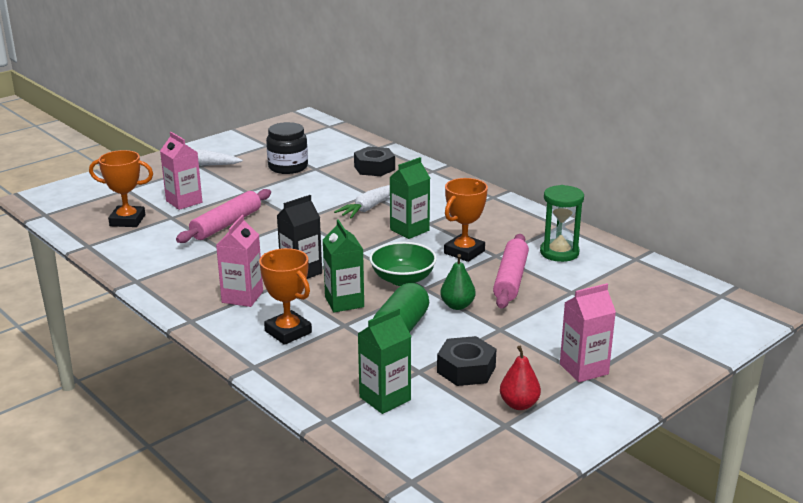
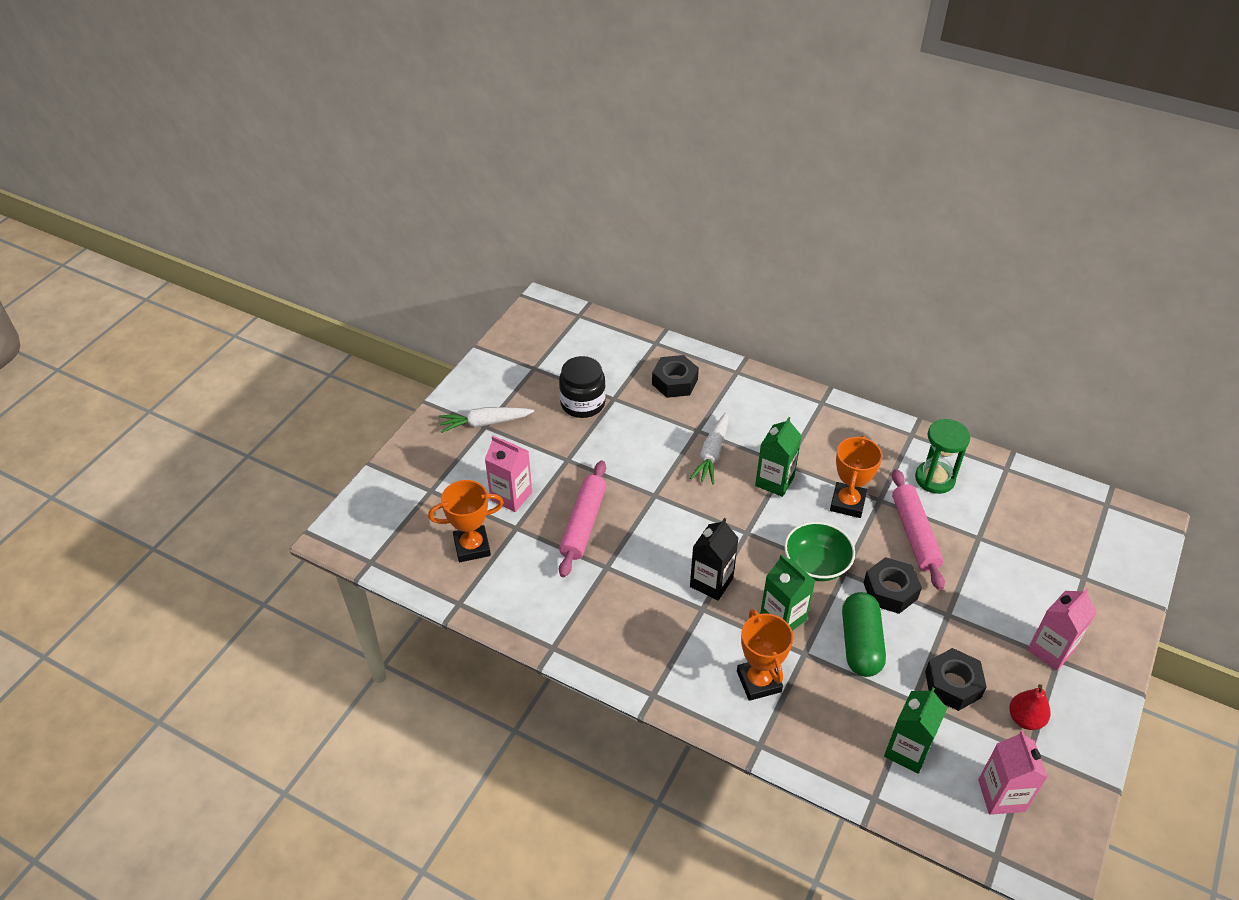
camera: 20 degrees left, 20 degrees up
pink carton [216,215,263,307] -> pink carton moved to [978,731,1048,815]
orange trophy [259,248,312,345] -> orange trophy turned 45 degrees clockwise [737,609,793,701]
green pear [440,254,476,310] -> black nut [863,557,922,614]

